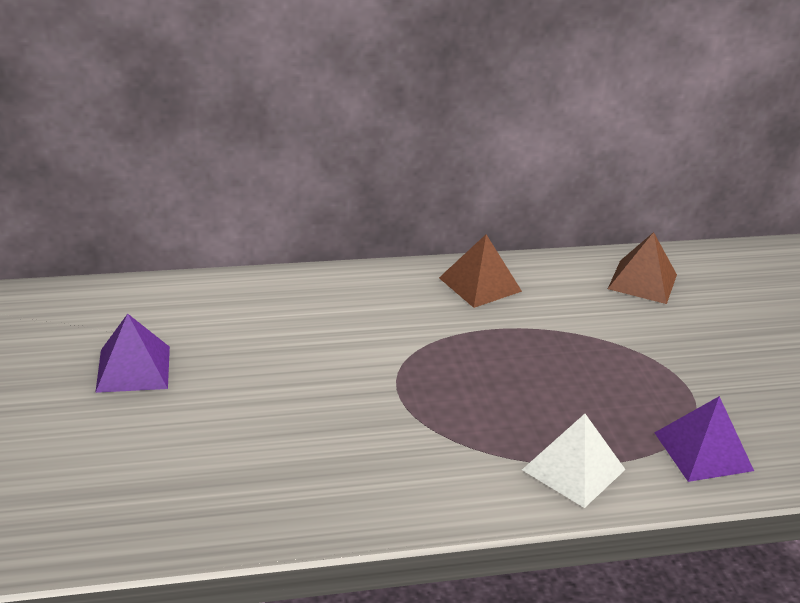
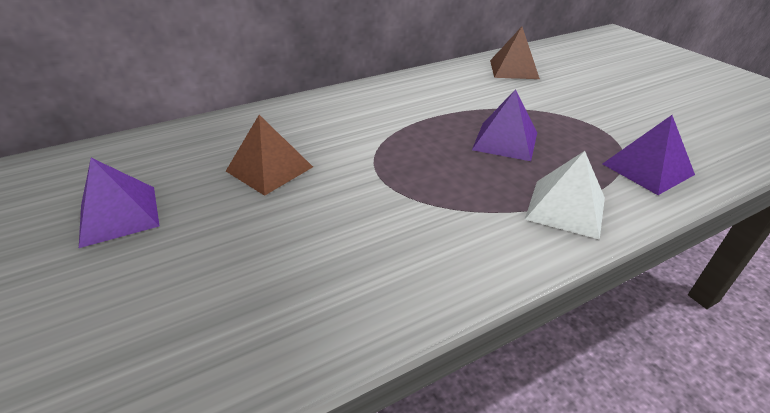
camera: 15 degrees left, 5 degrees up
brown pyramid [439,234,522,308] -> brown pyramid moved to [226,115,313,196]
none -> purple pyramid [472,89,537,161]

